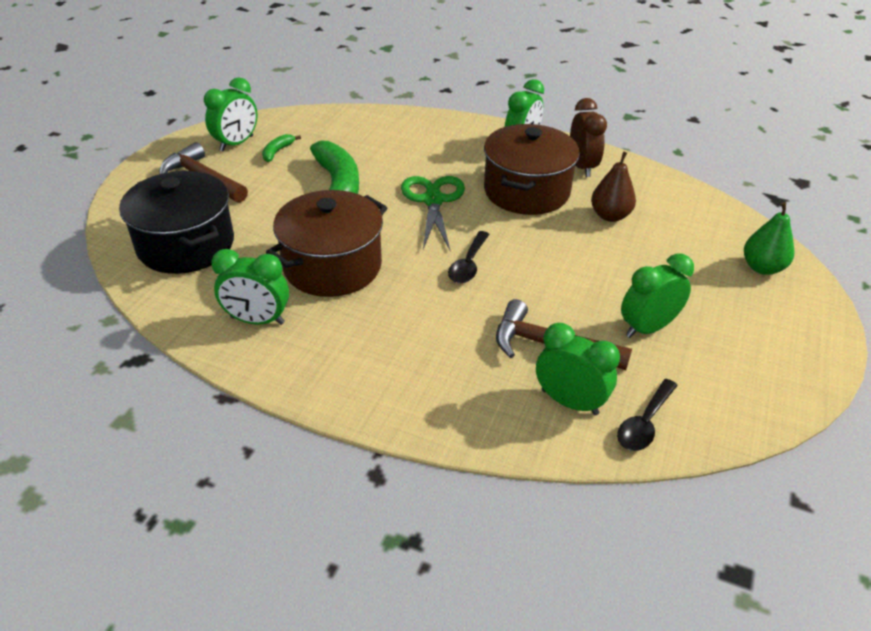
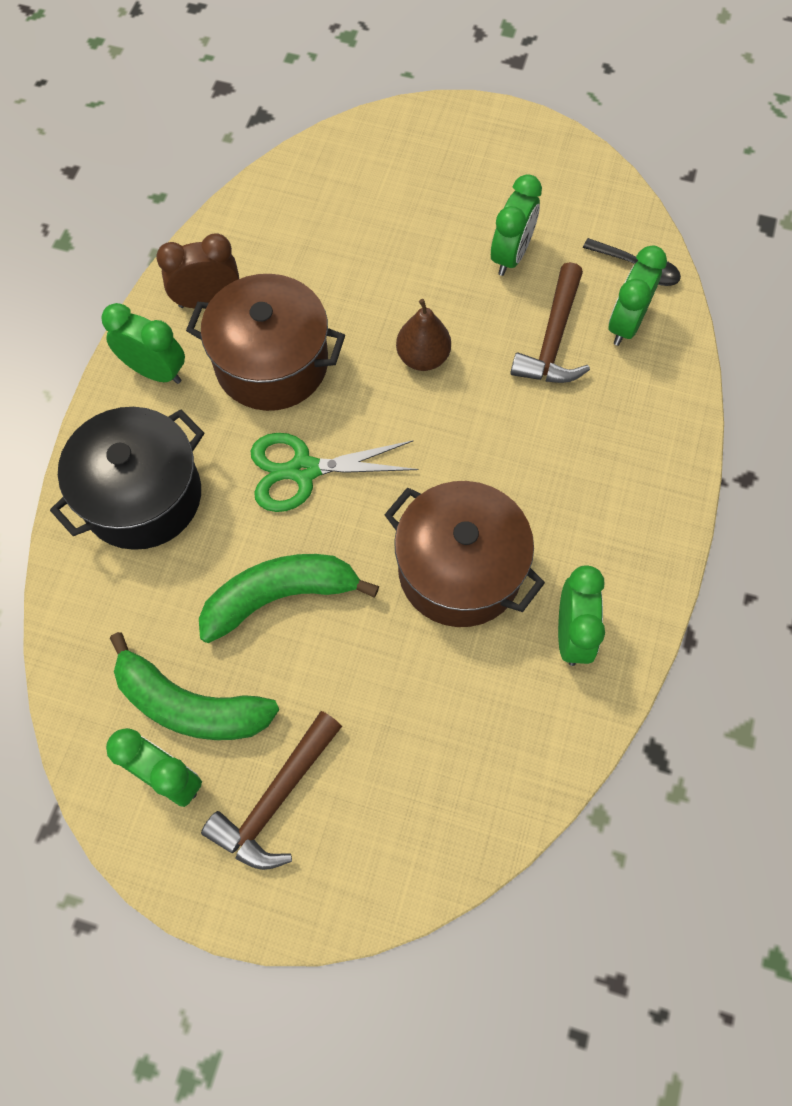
camera: 95 degrees left, 25 degrees up
black pot [119,171,234,274] -> black pot moved to [50,407,204,550]
green banana [262,134,301,162] -> green banana [110,632,279,740], size x2.21
black spoon [448,231,490,283] -> none
brown pear [591,151,636,222] -> brown pear moved to [396,299,451,371]
green clock [621,254,694,338] -> green clock turned 120 degrees counterclockwise [491,174,542,276]
green pear [744,202,794,275] -> none

